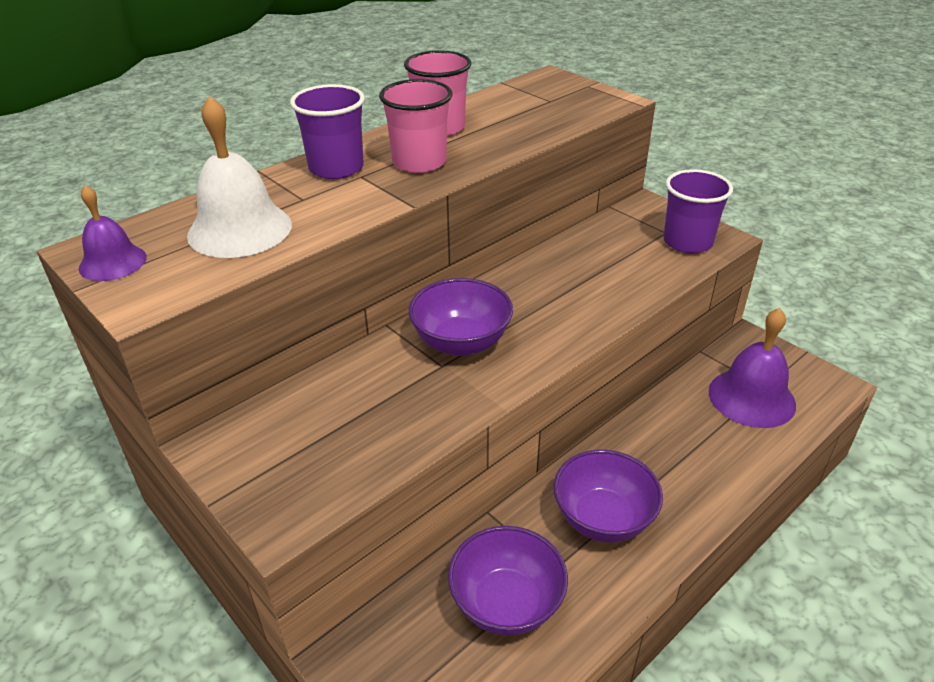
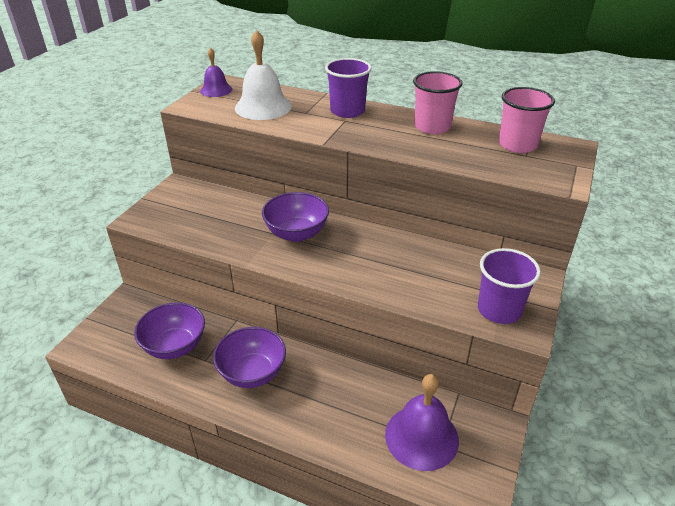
camera: 65 degrees right, 0 degrees up
pink cup [379,79,452,173] -> pink cup moved to [499,87,555,153]

